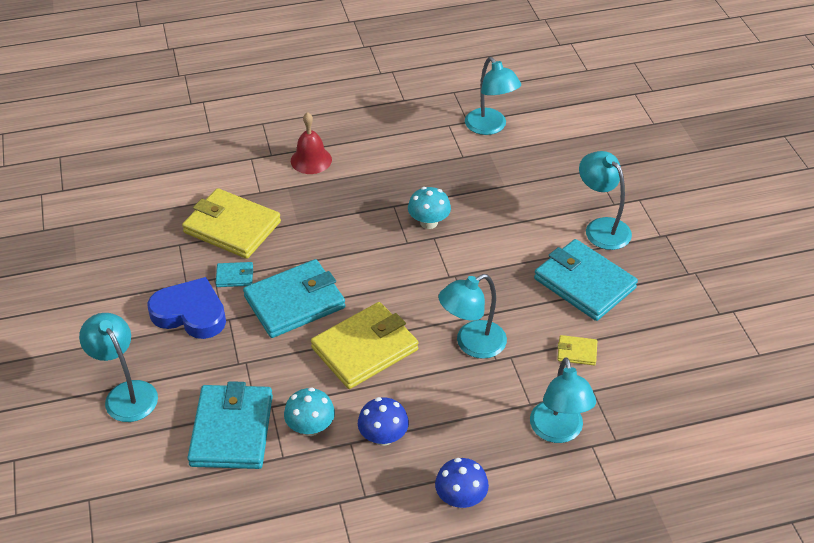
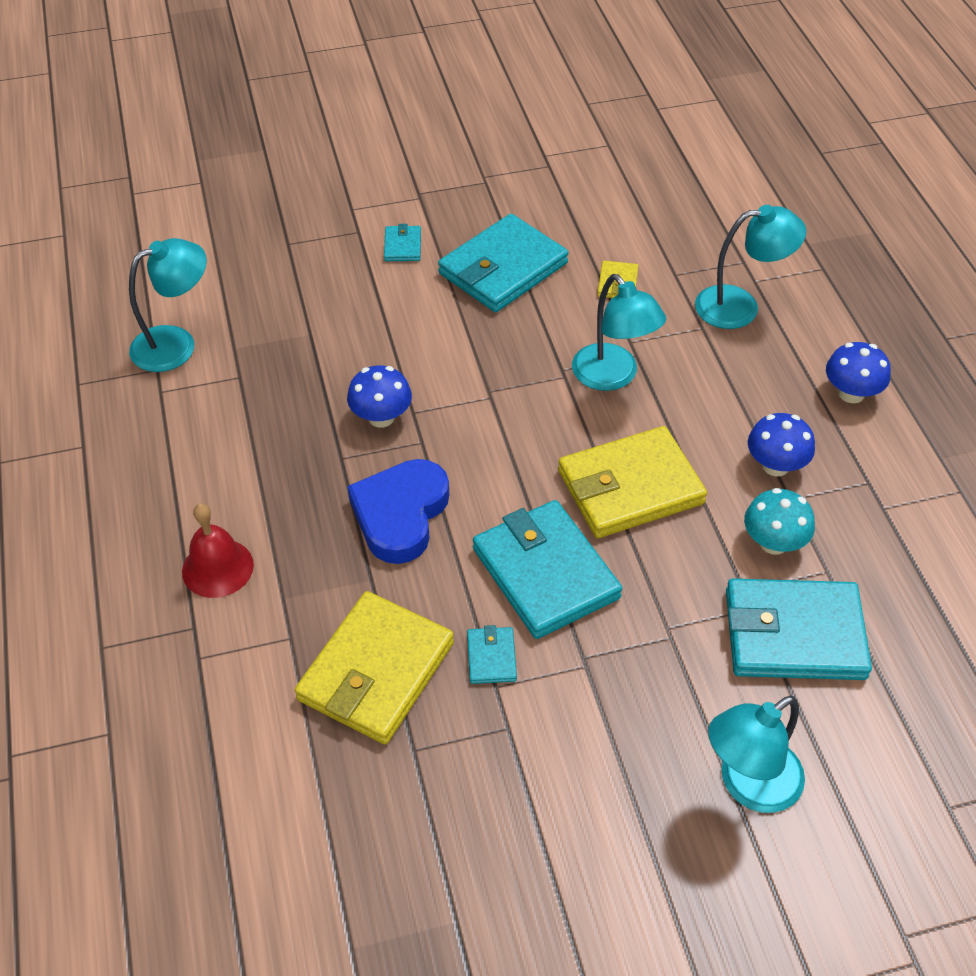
camera: 90 degrees left, 5 degrees up
blue heart [147,277,226,339] -> blue heart moved to [347,459,449,564]
yellow wallet [311,302,418,389] -> yellow wallet turned 75 degrees counterclockwise [558,426,707,538]
turquoise mushroom [408,187,451,229] -> blue mushroom [347,365,412,428]
turquoise lamp [579,151,632,250] -> turquoise wallet [384,224,421,261]

